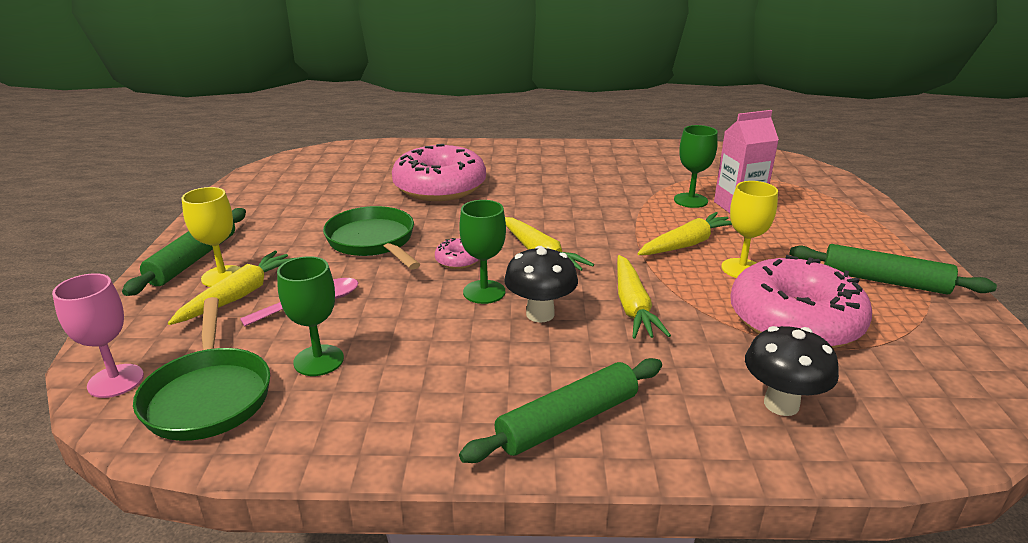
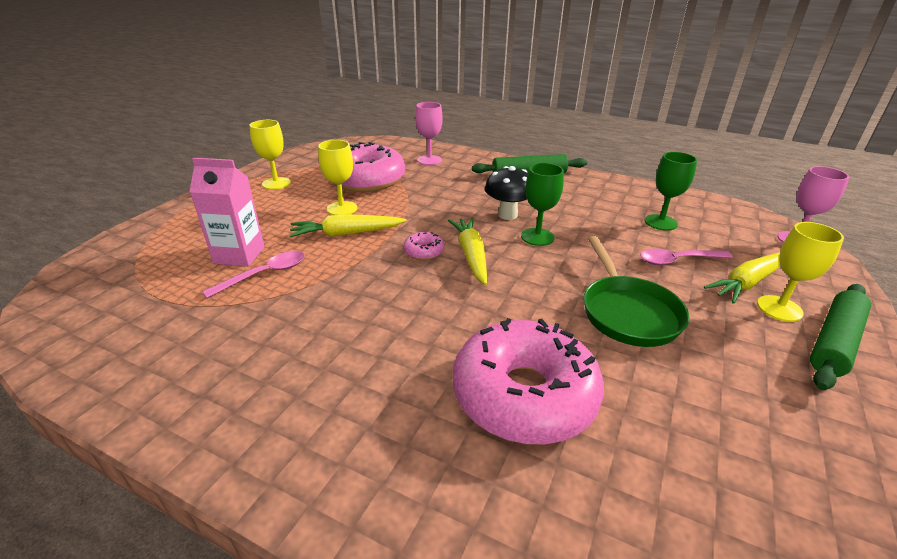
camera: 155 degrees left, 5 degrees up
green pan [133,297,270,441] -> none
pink donut [435,238,479,269] -> pink donut moved to [403,232,444,260]
yellow carrot [617,255,671,339] -> none
green goblet [674,125,718,208] -> pink spoon [202,251,305,298]
black mushroom [745,326,839,416] -> pink goblet [415,102,443,165]
green rolling pin [789,244,997,295] -> yellow goblet [250,120,291,190]

